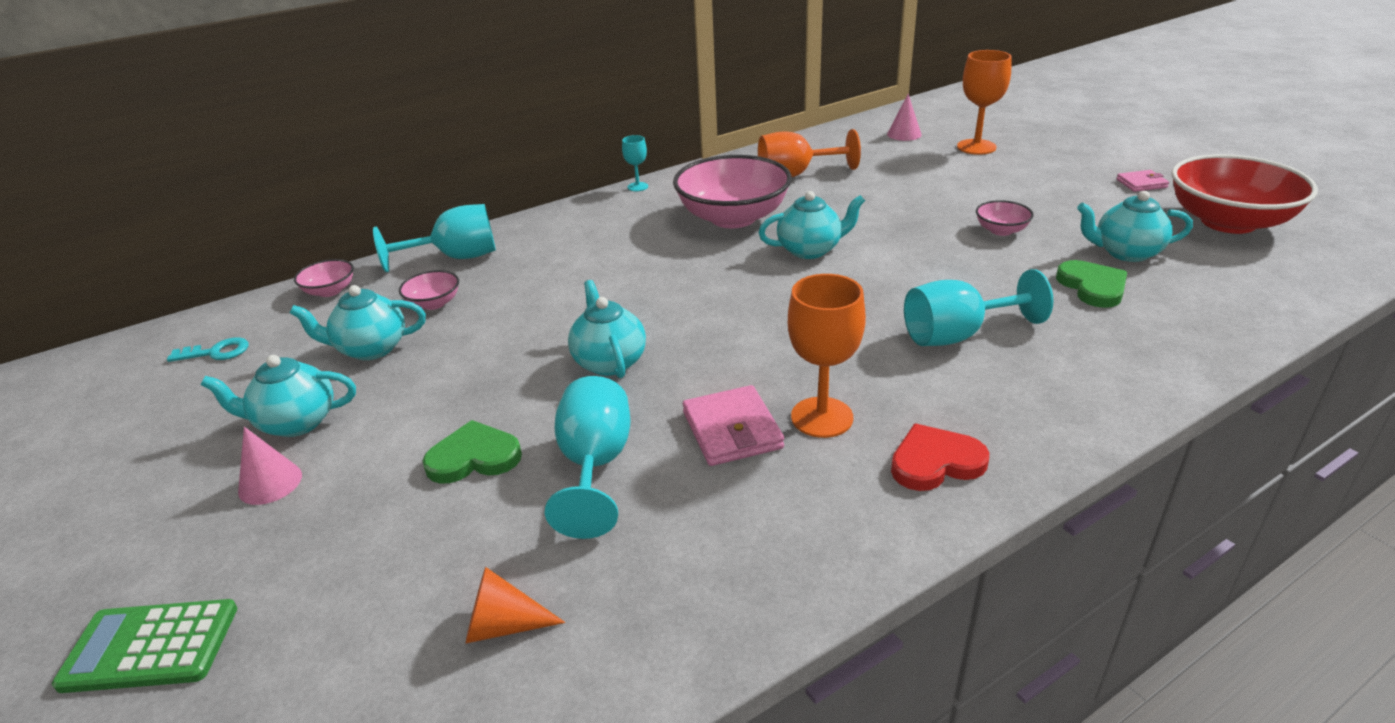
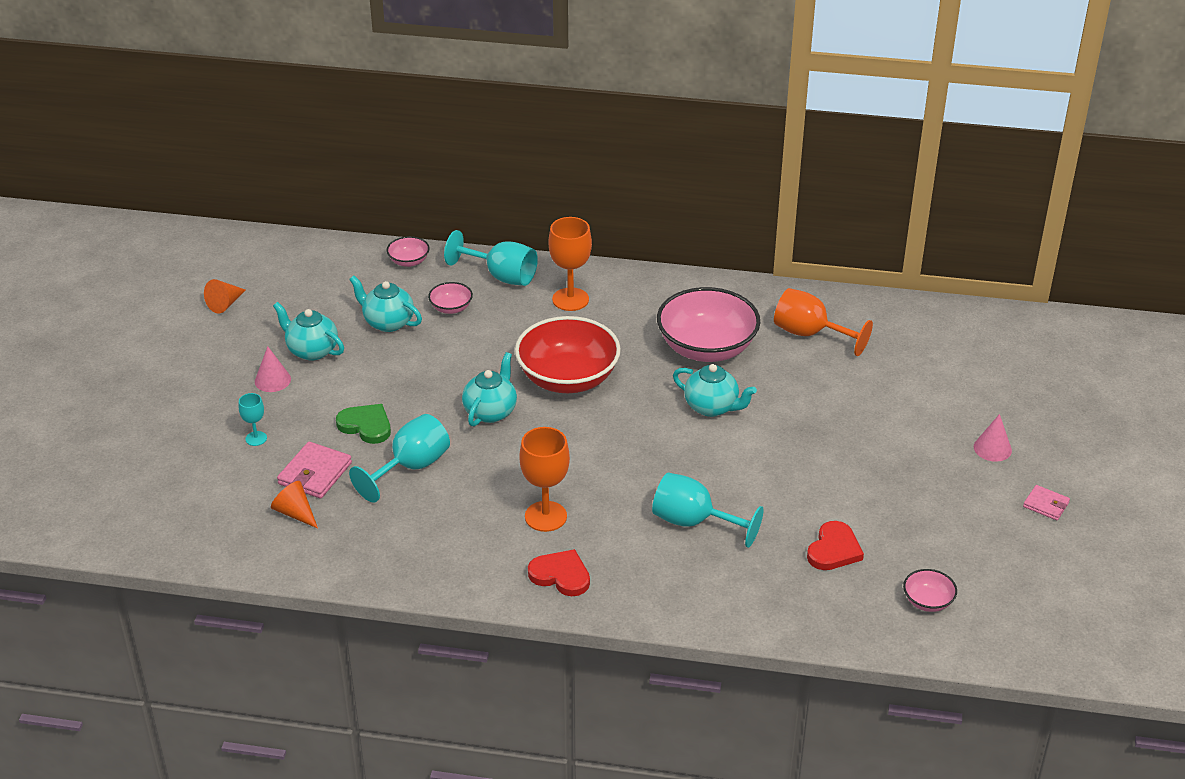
camera: 40 degrees right, 5 degrees up
green calculator [52,599,237,693] -> none
turquoise key [167,338,248,362] -> none
turquoise goblet [622,135,648,191] -> turquoise goblet moved to [239,393,267,446]
pink wallet [683,385,784,466] -> pink wallet moved to [277,442,352,499]
pink cone [887,94,922,141] -> pink cone moved to [974,414,1012,462]
orange goblet [957,50,1012,155] -> orange goblet moved to [548,217,592,311]
pink bowl [976,200,1034,236] -> pink bowl moved to [903,569,957,612]
green heart [1056,260,1127,308] -> red heart [807,521,864,570]
turquoise teapot [1077,191,1193,262] -> none
red bowl [1171,154,1318,234] -> red bowl moved to [515,316,621,393]
none -> orange cone [204,279,246,314]

